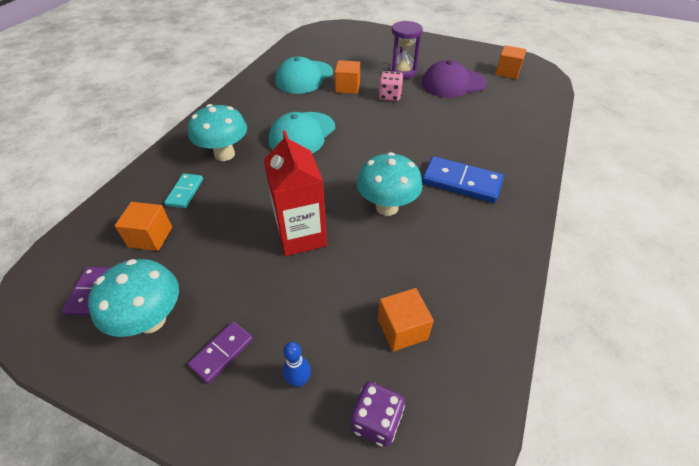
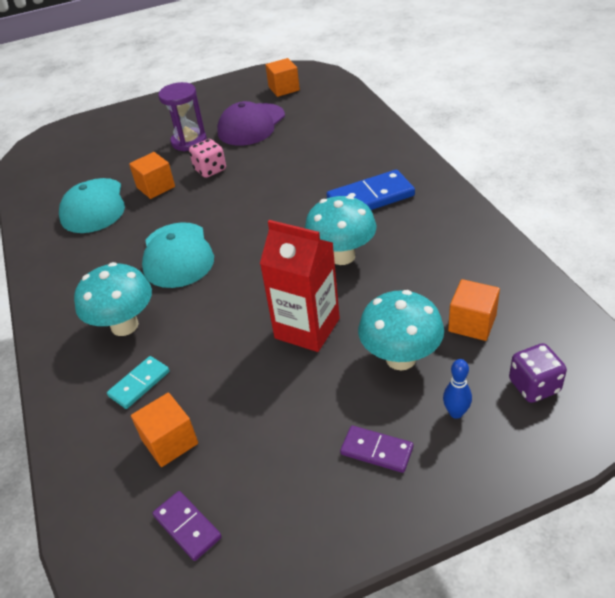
camera: 40 degrees left, 5 degrees down
turquoise mushroom [88,259,179,337] -> turquoise mushroom moved to [358,290,444,370]
turquoise domino [164,173,203,208] -> turquoise domino turned 75 degrees clockwise [107,356,170,409]
purple domino [188,321,253,384] -> purple domino turned 60 degrees counterclockwise [340,426,413,473]

